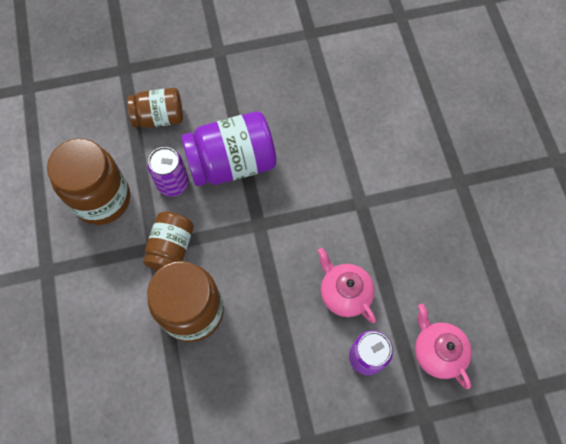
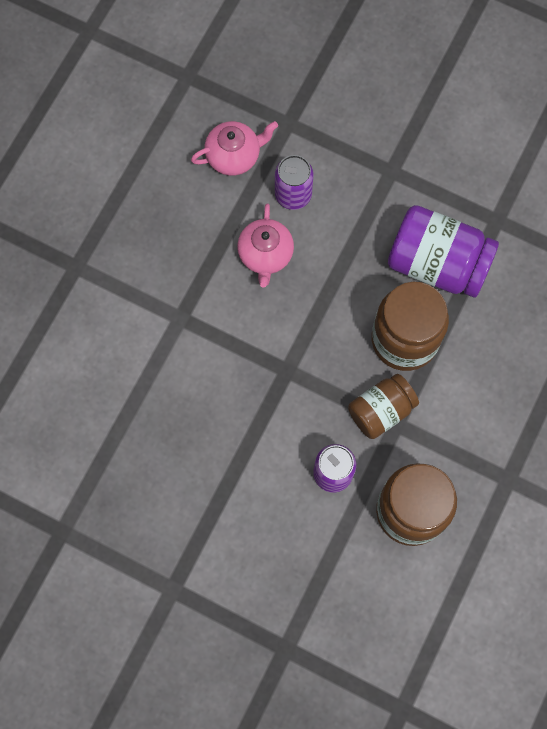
camera: 140 degrees left, 5 degrees up
brown jar [127,88,183,128] -> none
purple jar [181,111,276,186] -> purple jar moved to [388,205,499,298]
pink teapot [415,304,472,389] -> pink teapot turned 120 degrees counterclockwise [191,121,278,176]

